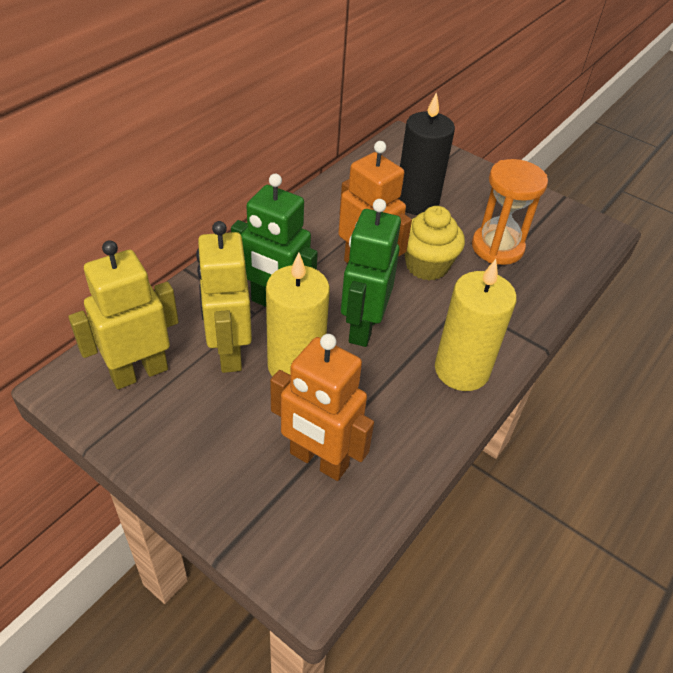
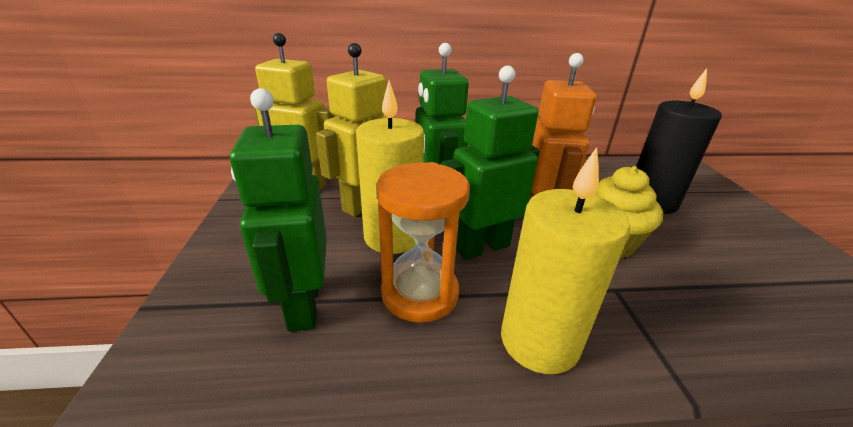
camera: 50 degrees right, 15 degrees down
orange robot [270,334,374,481] -> green robot [230,88,327,332]
orange hourglass [472,159,548,265] -> orange hourglass moved to [376,162,470,323]

